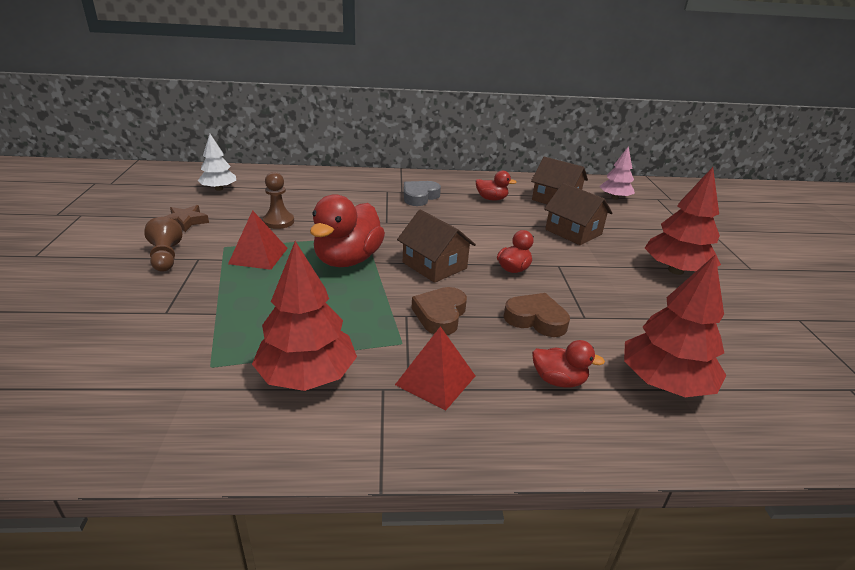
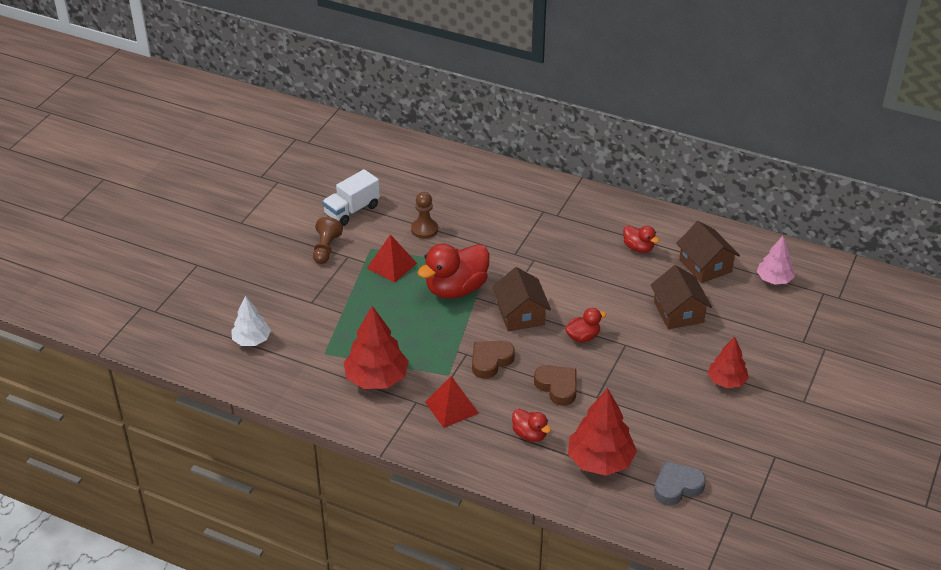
camera: 30 degrees right, 10 degrees up
brown star [164,205,209,232] -> white truck [322,169,380,226]
white tree [198,134,236,191] -> white tree moved to [231,296,271,346]
grey heart [404,181,441,206] -> grey heart moved to [654,461,706,505]
red tree [645,167,721,275] -> red tree [708,337,749,388], size x0.63

